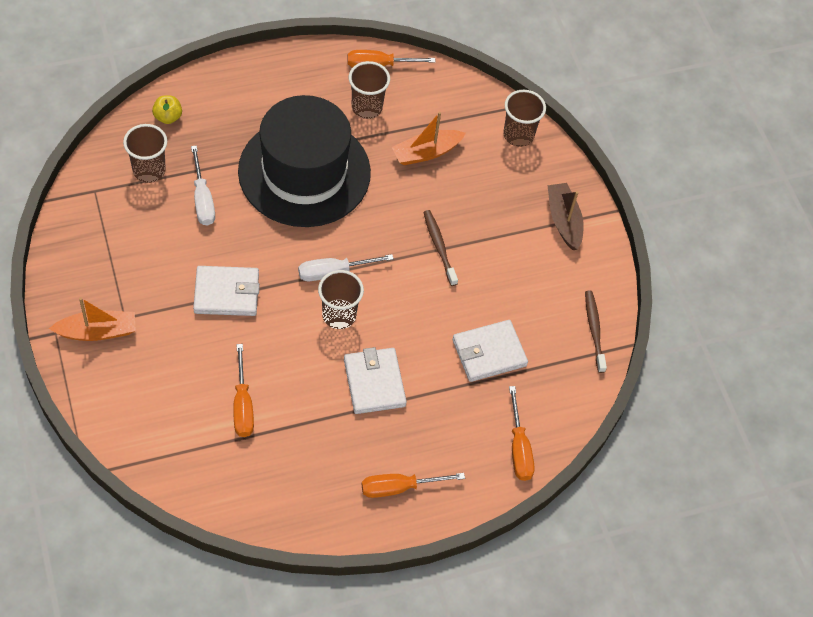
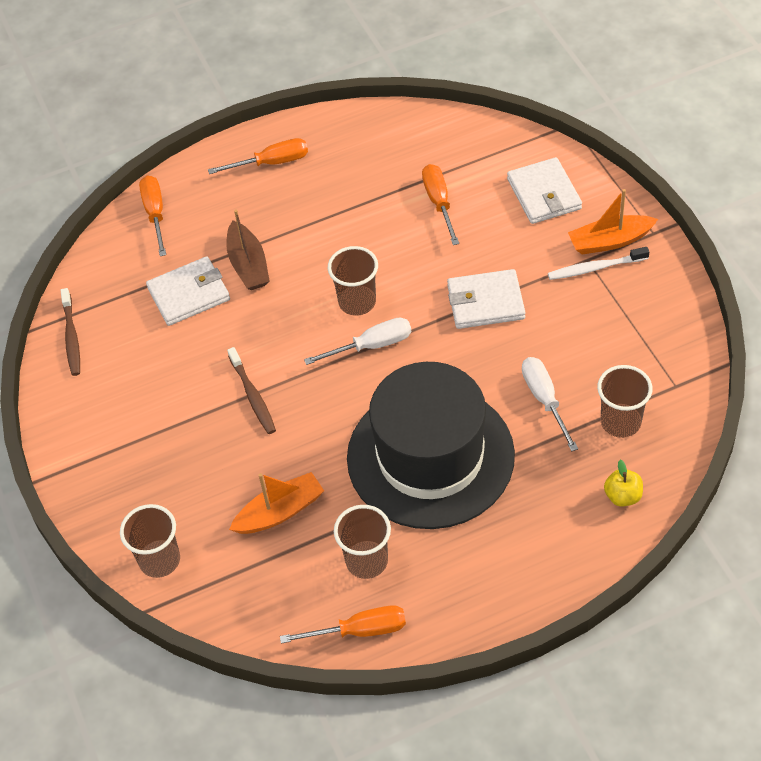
camera: 175 degrees left, 5 degrees down
white wallet [344,347,407,414] -> white wallet moved to [507,157,582,224]
brown boat [547,183,584,250] -> brown boat moved to [226,209,270,290]
none -> white toothbrush [548,247,649,280]

